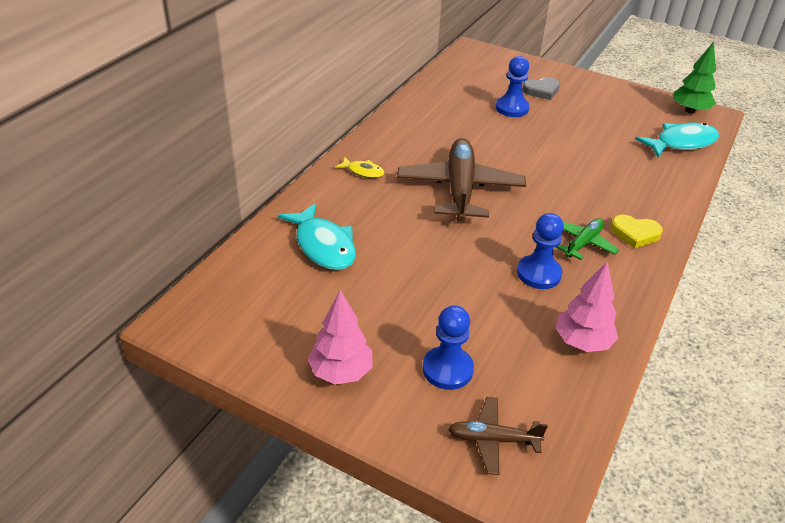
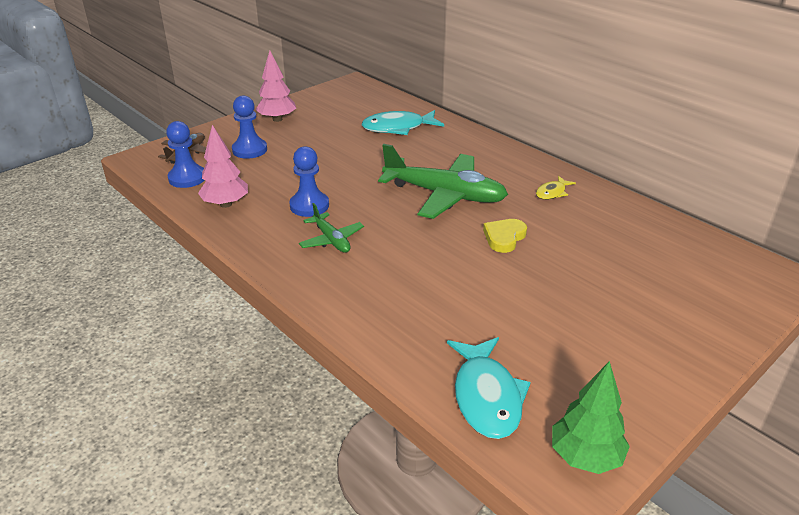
camera: 110 degrees right, 5 degrees down
yellow fish [335,157,385,178] -> yellow fish moved to [536,176,576,200]
brown plane [397,138,526,222] -> green plane [378,144,508,219]
blue pawn [496,56,530,117] -> blue pawn moved to [166,121,205,188]
grey heart [522,77,560,100] -> none
yellow heart [610,214,663,249] -> yellow heart moved to [483,219,527,253]

